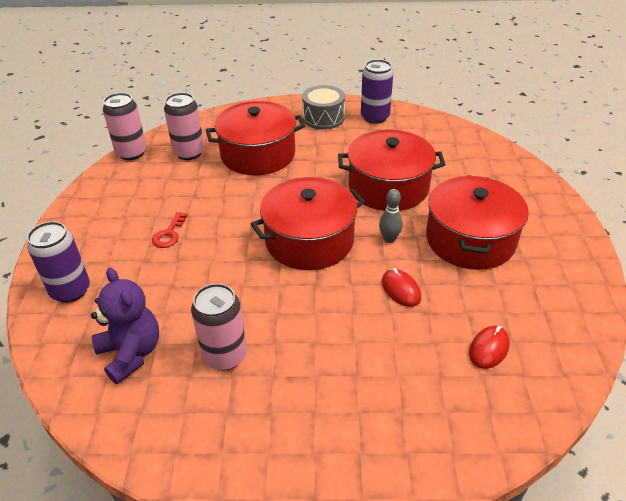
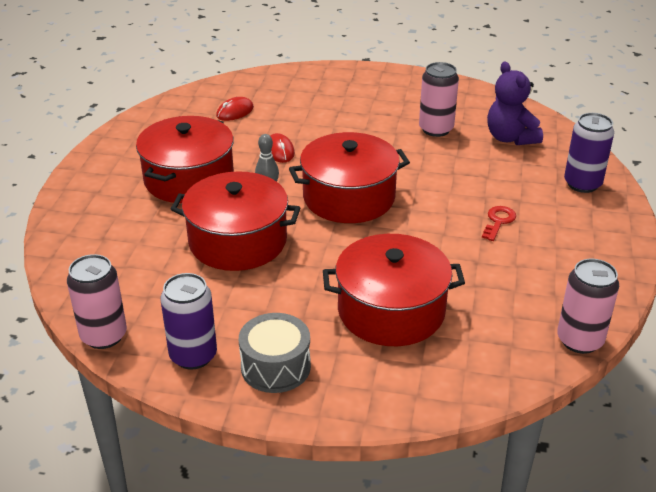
camera: 170 degrees left, 5 degrees down
pink can [164,93,204,160] -> pink can moved to [67,254,127,349]

